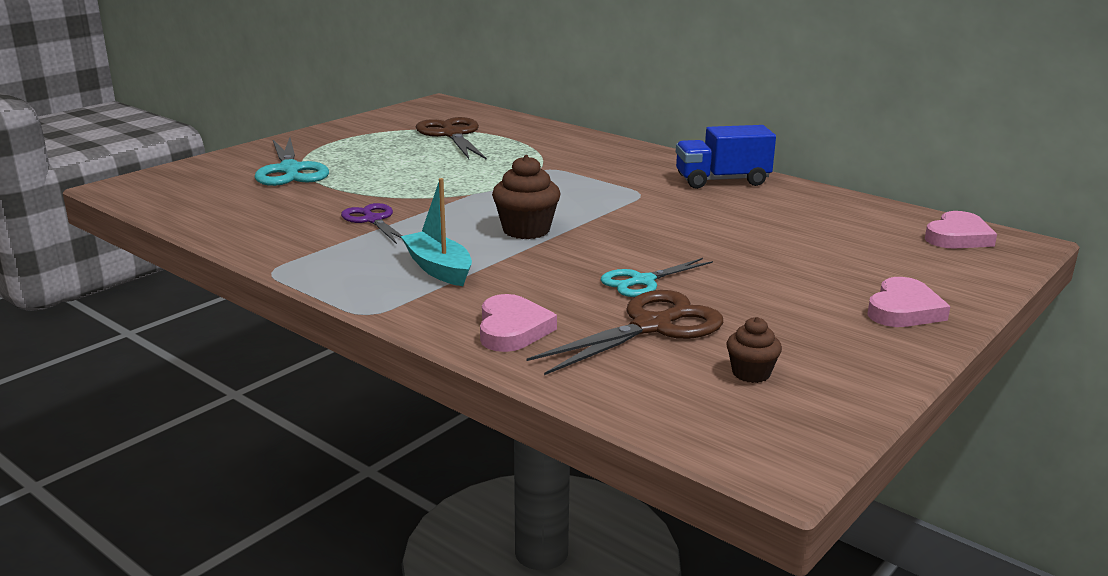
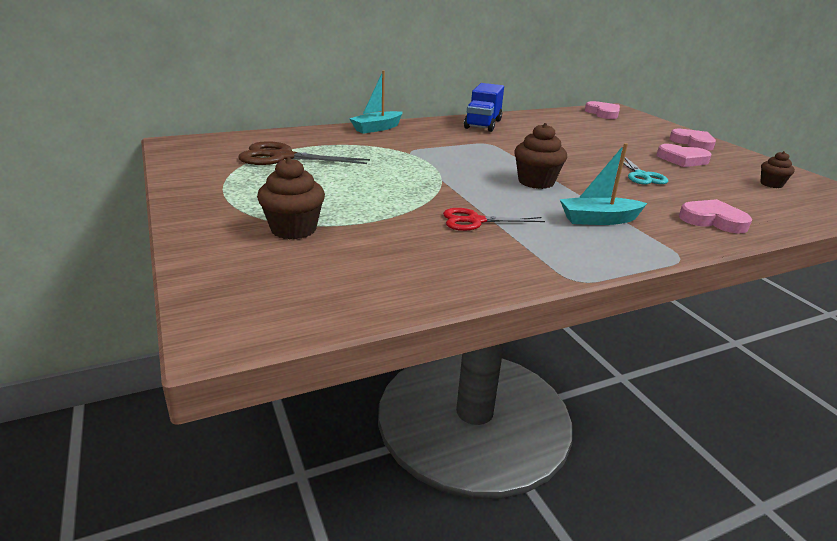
camera: 65 degrees left, 5 degrees up
turquoise scissors [255,137,329,186] -> brown cupcake [257,157,325,240]
purple scissors [341,203,402,244] -> red scissors [443,208,545,231]
brown scissors [526,290,723,375] -> none
none -> turquoise boat [349,71,403,134]
none -> pink heart [657,144,712,167]

